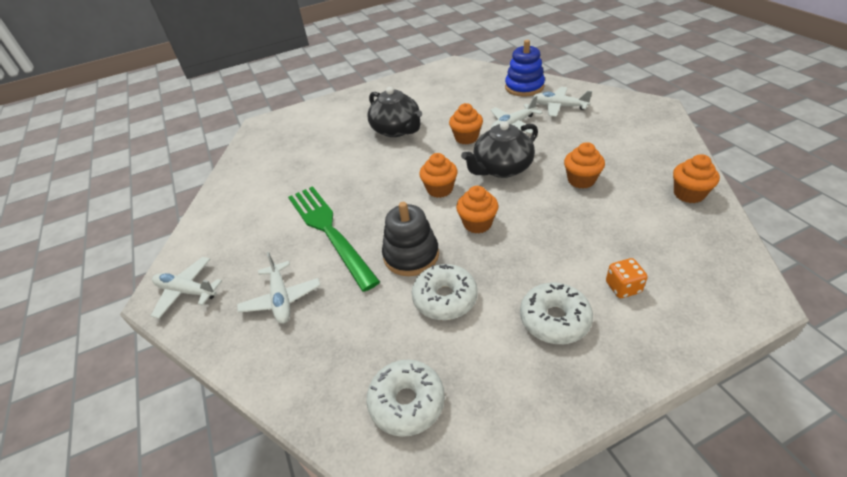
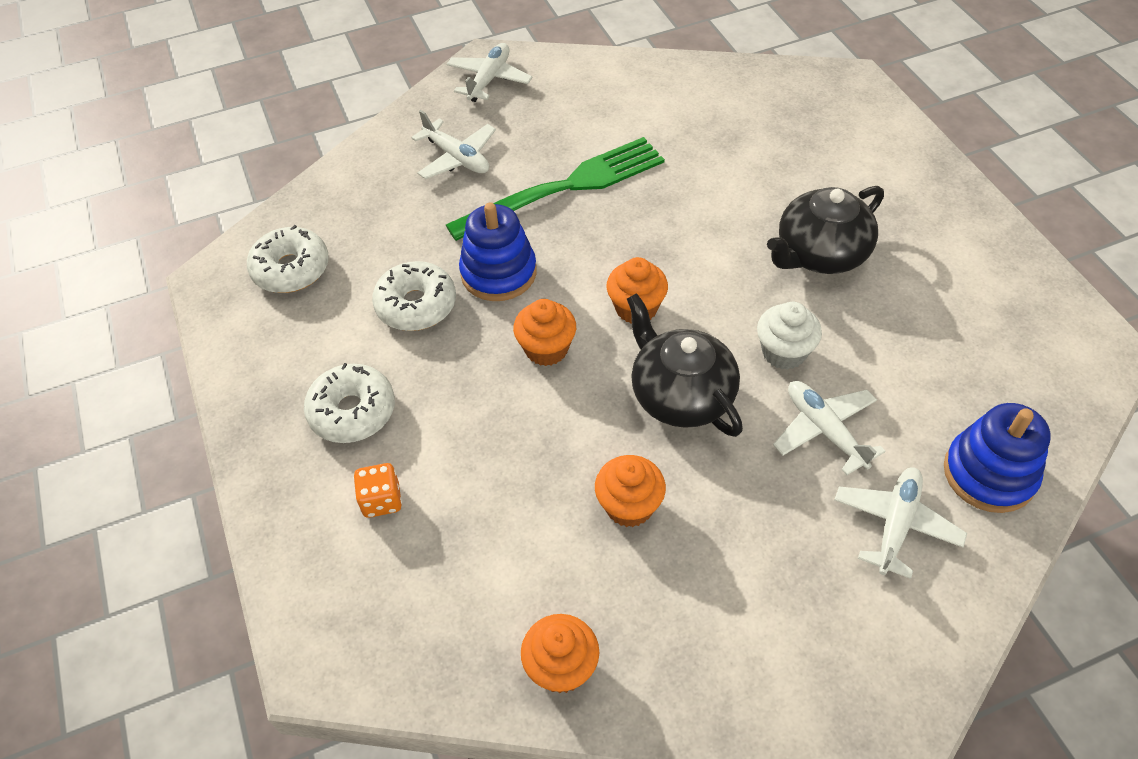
camera: 90 degrees right, 10 degrees up
white plane [237,252,320,324] -> white plane turned 120 degrees counterclockwise [411,110,496,179]
black stacking toy [382,202,439,276] -> blue stacking toy [459,202,537,301]
orange cupcake [449,103,483,145] -> white cupcake [757,302,822,370]

